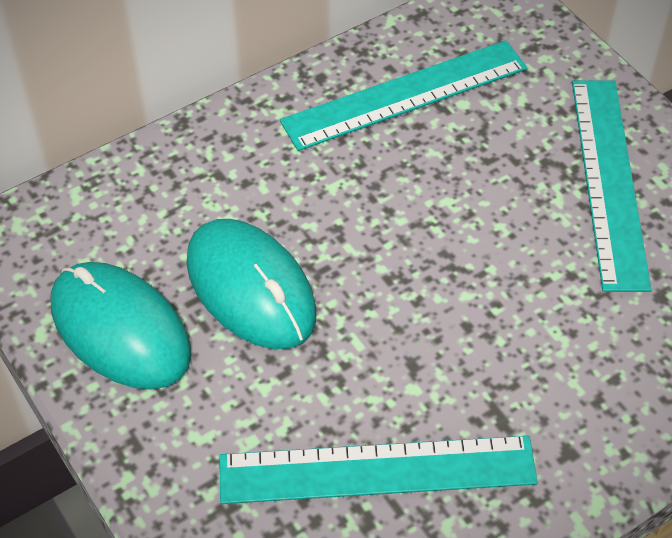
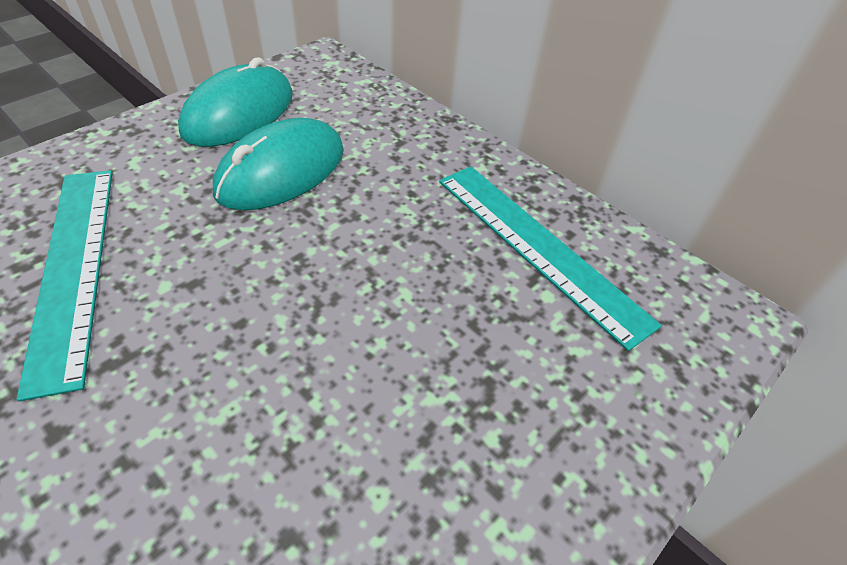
camera: 75 degrees right, 5 degrees down
turquoise ruler [572,80,652,292] -> none

